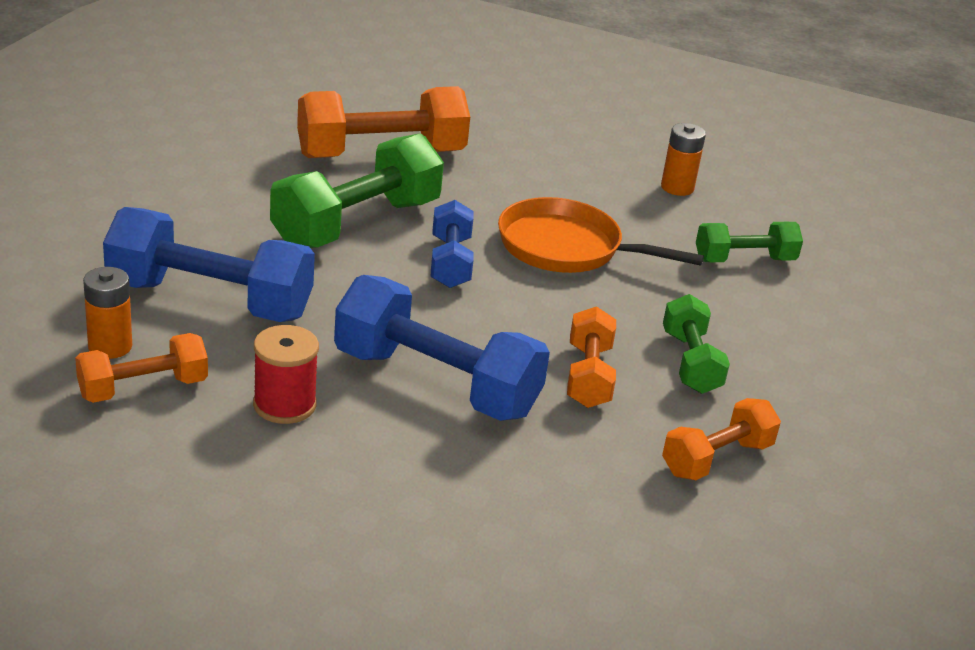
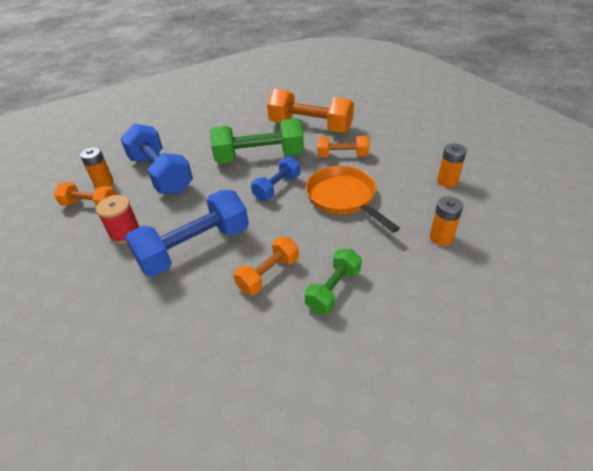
camera: 45 degrees right, 10 degrees up
blue dumbbell [334,275,550,421] -> blue dumbbell turned 75 degrees clockwise [125,190,249,277]
orange dumbbell [662,398,781,480] -> orange dumbbell moved to [317,136,369,157]
green dumbbell [696,222,803,262] -> orange battery [430,196,463,246]

